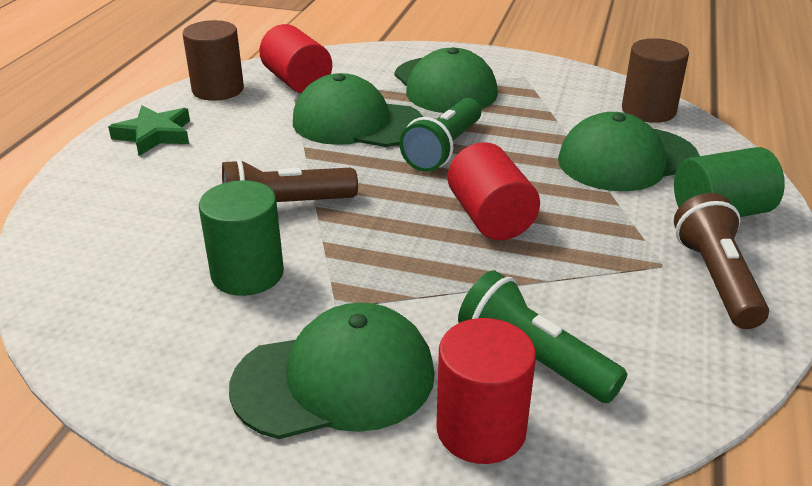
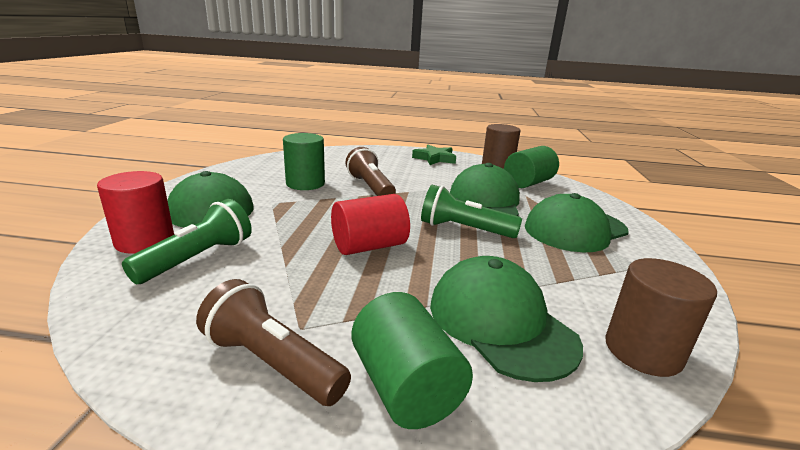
camera: 80 degrees right, 10 degrees down
red cylinder [259,24,332,93] -> green cylinder [504,146,559,188]
brown flashlight [674,193,769,329] -> brown flashlight turned 135 degrees counterclockwise [196,279,351,406]

